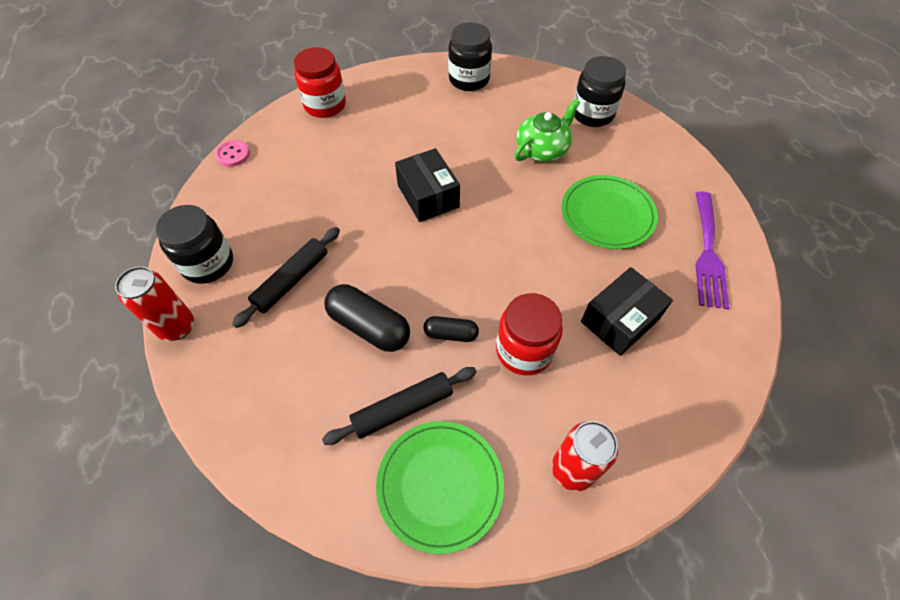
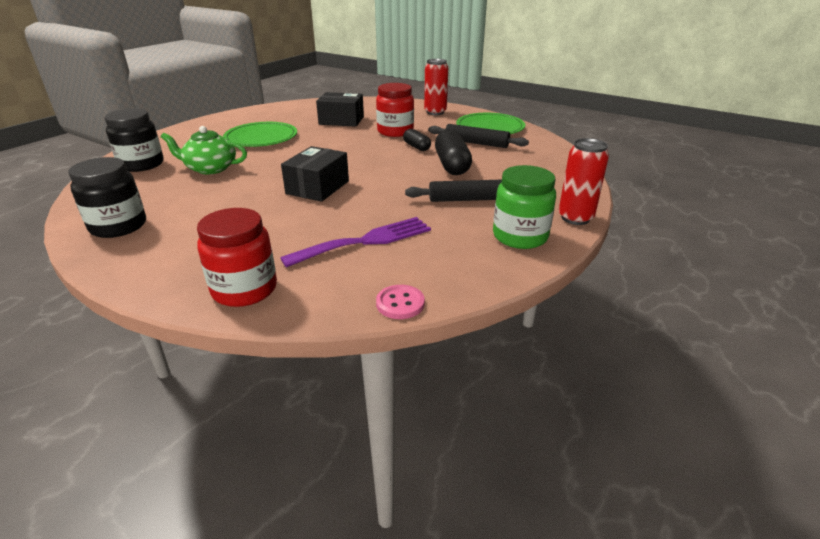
camera: 130 degrees left, 25 degrees down
black jar [155,205,233,284] -> green jar [493,165,556,249]
purple fork [695,191,729,309] -> purple fork moved to [280,217,431,268]

